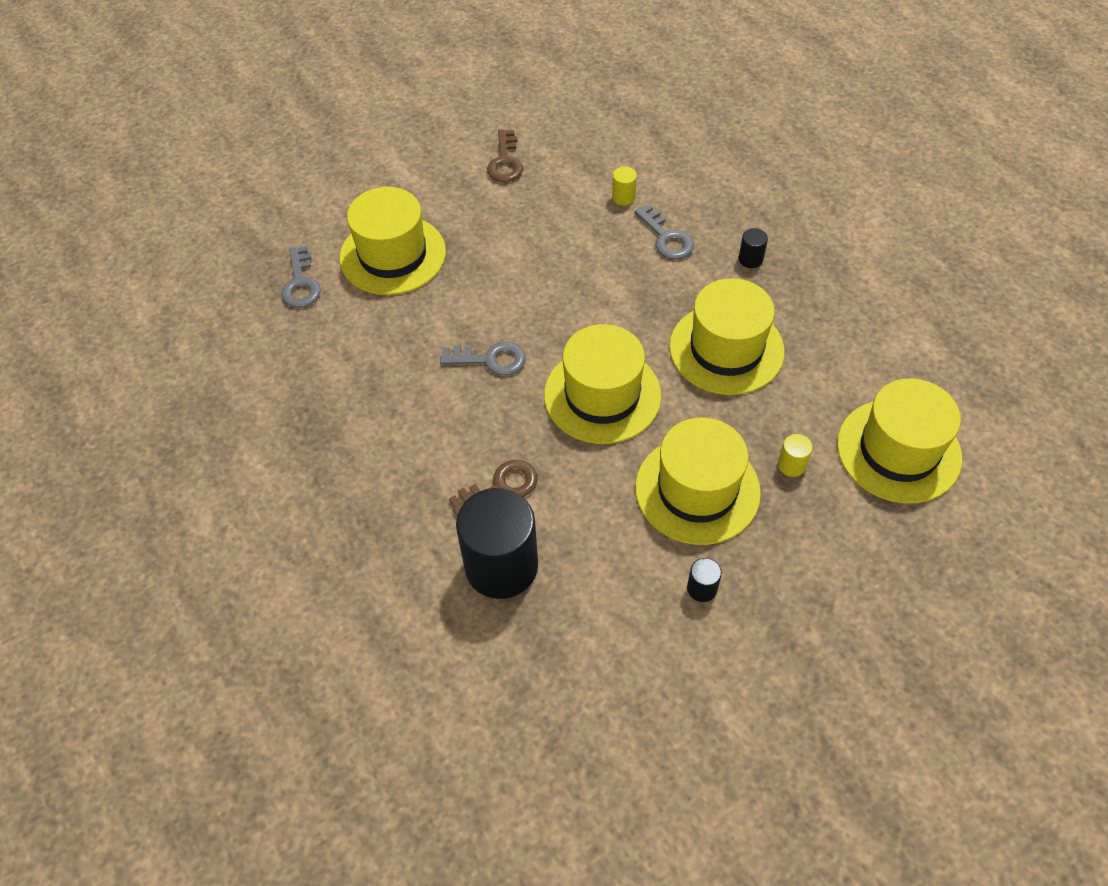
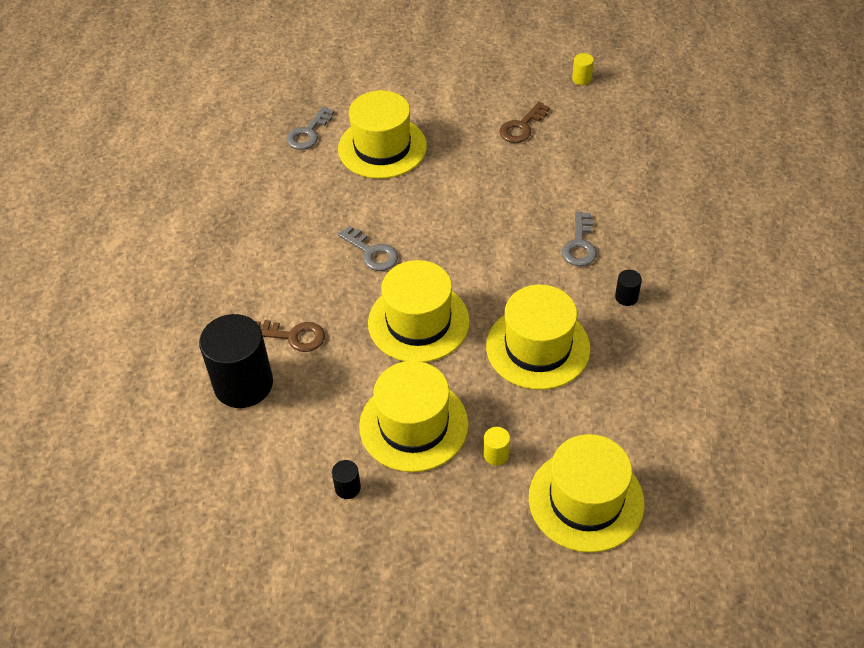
camera: 40 degrees right, 5 degrees down
yellow cylinder [612,167,637,206] -> yellow cylinder moved to [572,53,594,85]

